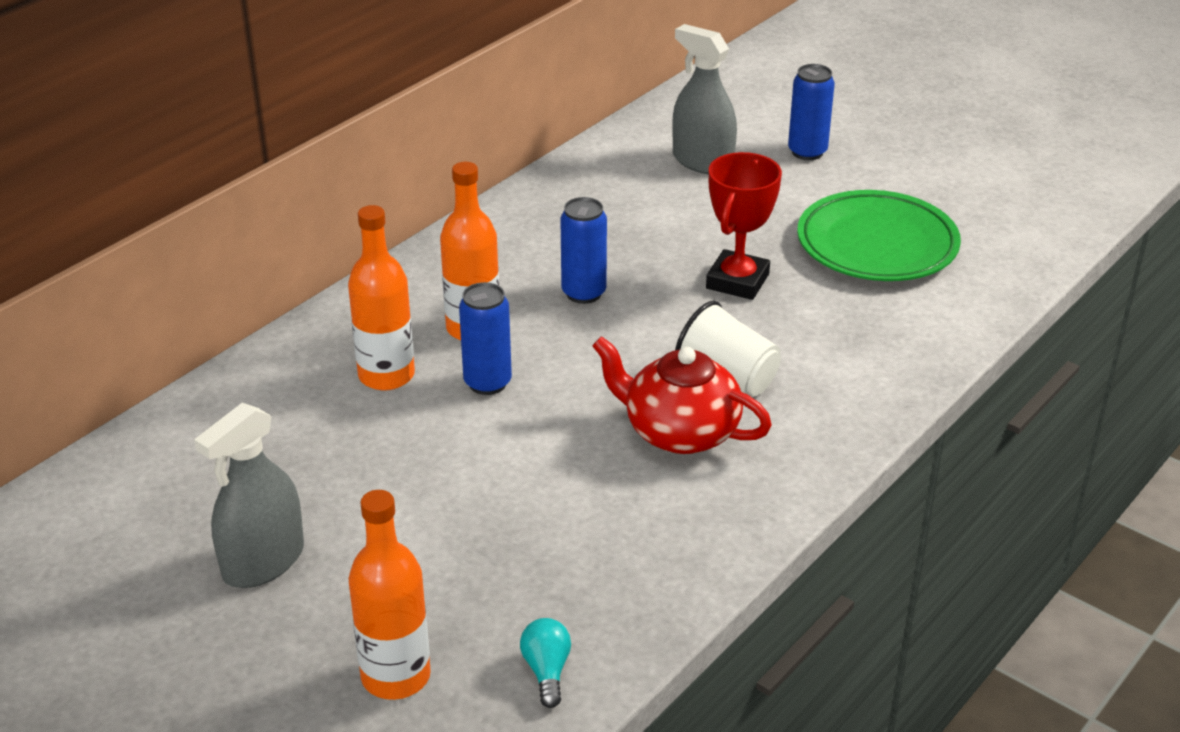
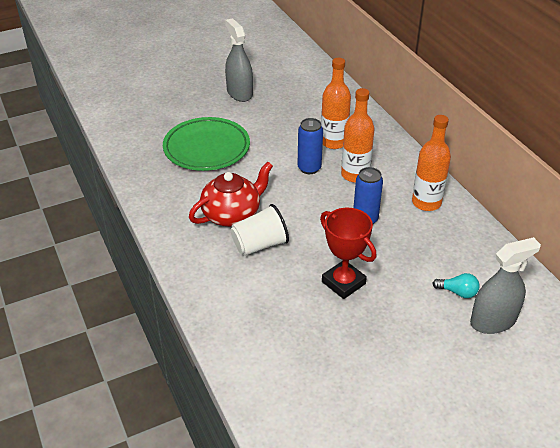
camera: 115 degrees right, 5 degrees up
orange bottle [348,490,431,700] -> orange bottle moved to [412,115,451,211]
turquoise light bulb [520,618,571,708] -> turquoise light bulb moved to [432,273,480,298]
blue can [788,64,835,160] -> none
green plate [797,190,961,281] -> green plate moved to [163,117,250,171]

